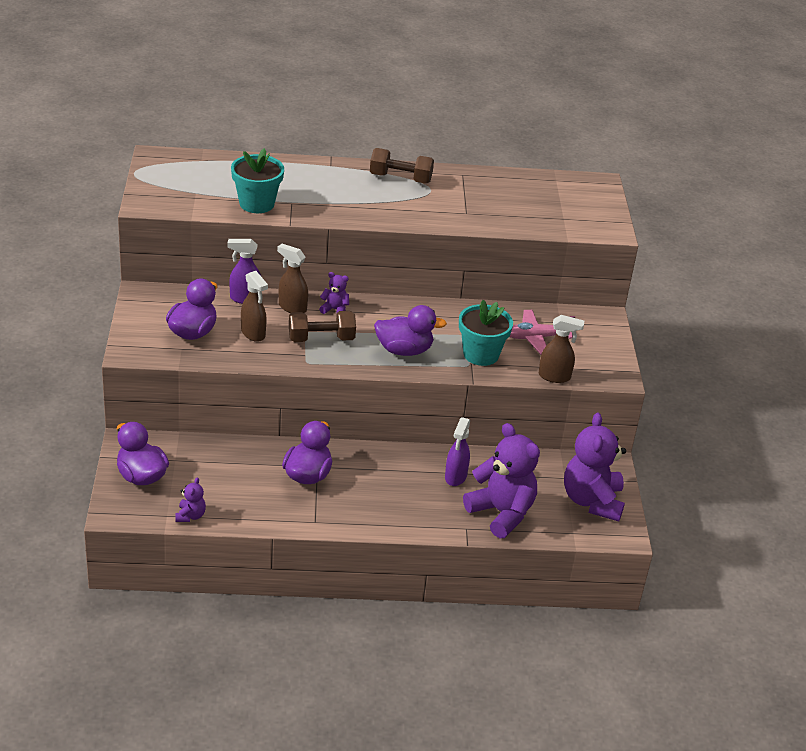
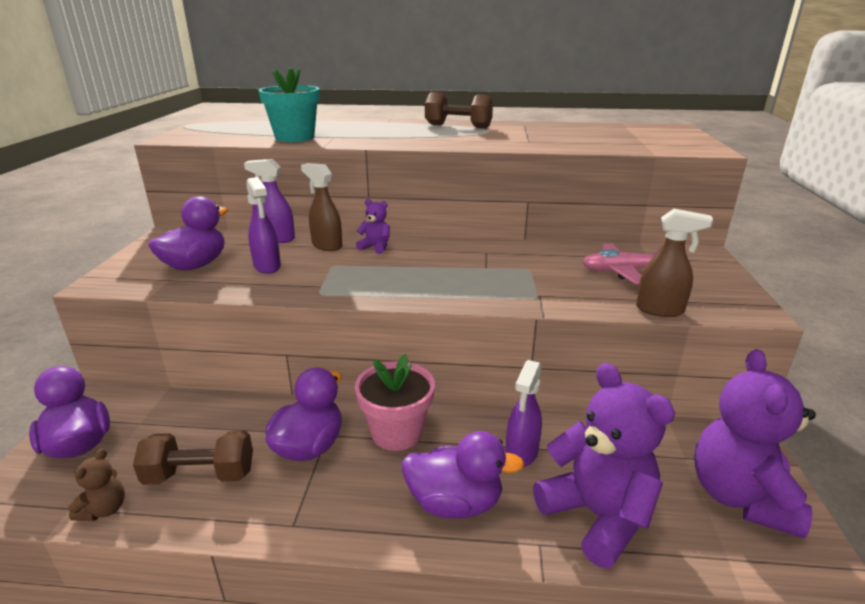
camera: 10 degrees right, 10 degrees down
purple teddy bear [175,477,206,522] -> brown teddy bear [68,448,125,521]
brown spray bottle [241,271,268,342] -> purple spray bottle [246,177,281,274]
brown dumbbell [289,311,356,342] -> brown dumbbell moved to [133,431,253,485]
purple duck [374,305,447,356] -> purple duck moved to [402,431,524,518]
turquoise flower pot [459,300,513,366] -> none
none -> pink flower pot [355,354,435,451]

